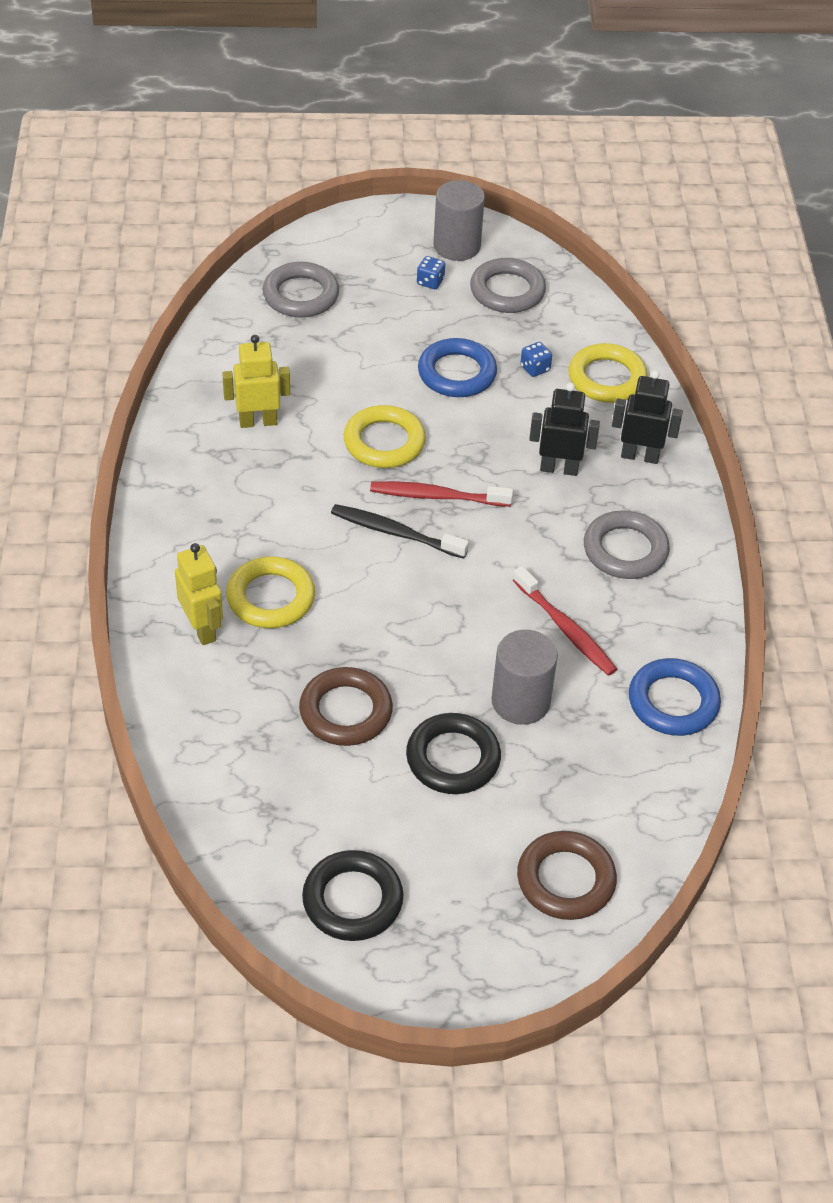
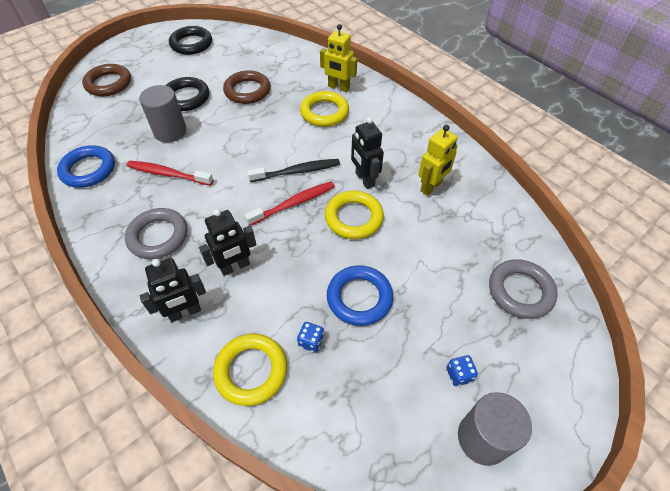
camera: 145 degrees right, 5 degrees up
grey ring [470,258,546,313] -> none
none -> black robot [351,117,384,189]

